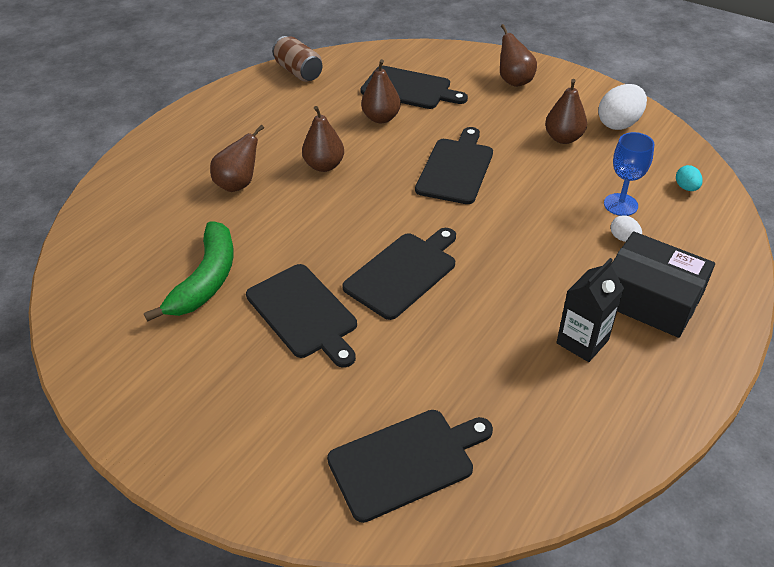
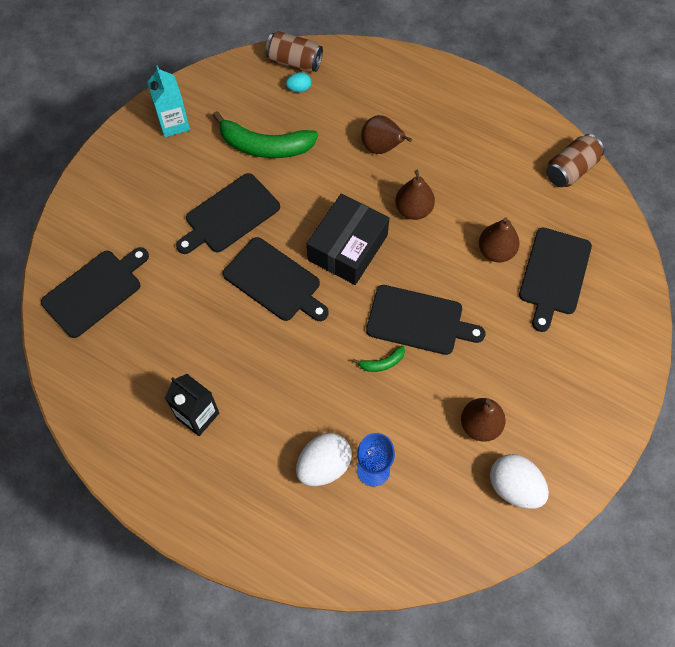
camera: 85 degrees right, 20 degrees up
black cutting board [327,410,493,523] -> black cutting board turned 105 degrees counterclockwise [41,247,149,338]
brown pear [500,24,537,87] -> none
white egg [611,215,642,242] -> white egg [296,433,352,486], size x1.93
black box [611,231,715,338] -> black box moved to [307,194,389,285]
turquoise egg [676,165,703,191] -> turquoise egg moved to [286,72,311,92]
none -> turquoise carton [147,65,190,137]
none -> brown can [265,31,323,72]
none -> green banana [353,345,405,372]

